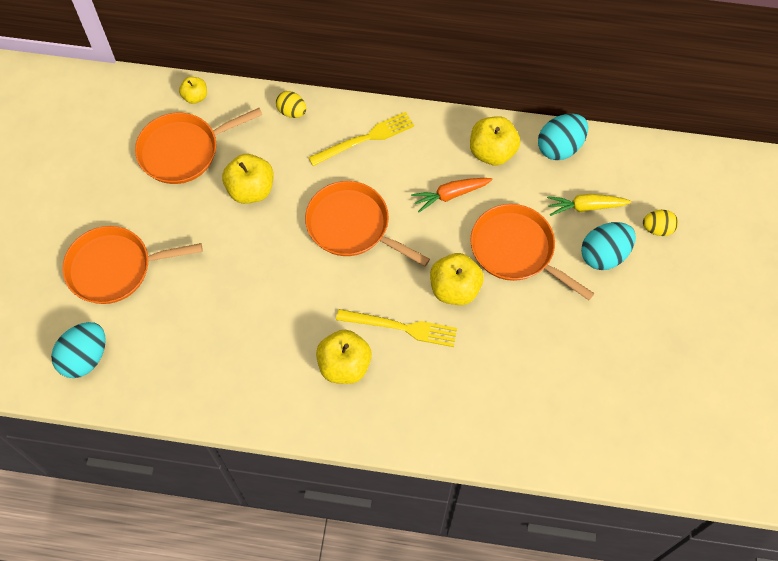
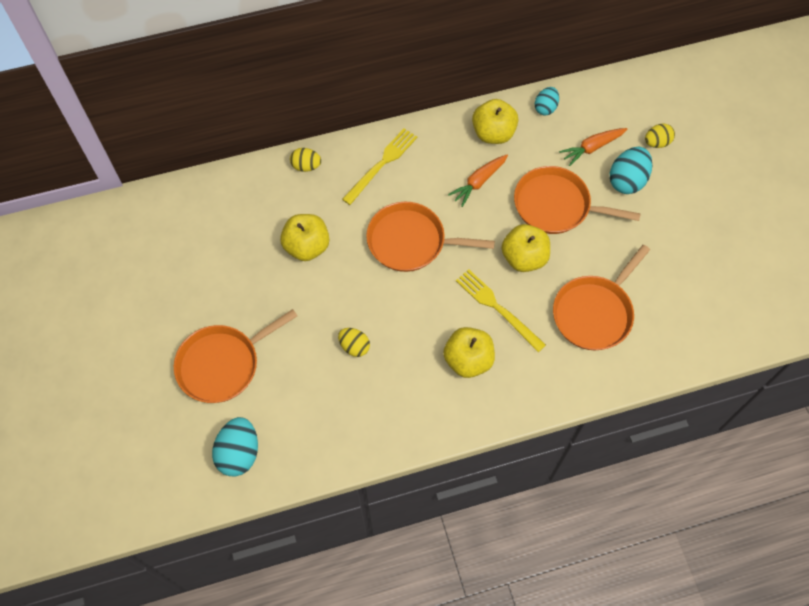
camera: 25 degrees left, 0 degrees up
orange pan [135,108,262,184] -> orange pan moved to [553,245,650,350]
yellow apple [179,77,207,104] -> none
yellow fork [336,309,457,347] -> yellow fork turned 120 degrees counterclockwise [456,269,546,352]
turquoise egg [538,114,588,160] -> turquoise egg [535,87,559,115], size x0.62
yellow carrot [547,194,632,216] -> orange carrot [559,128,627,166]
none -> yellow egg [338,328,370,357]

